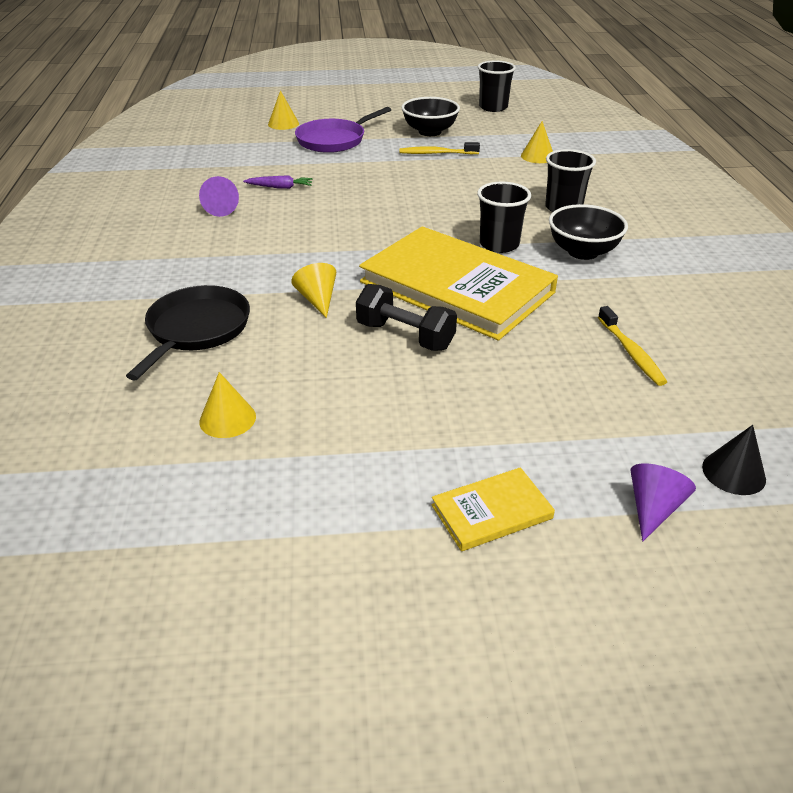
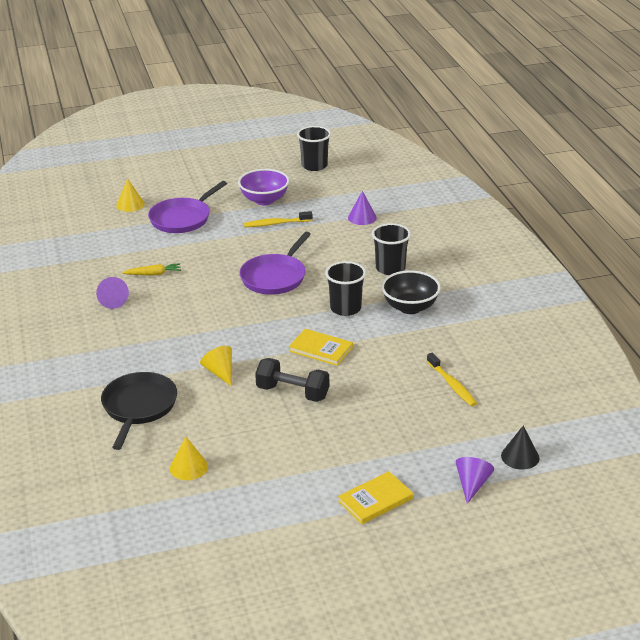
camera: 10 degrees left, 5 degrees down
purple carrot [243,175,313,189] -> yellow carrot [122,263,181,276]
yellow book [359,226,558,341] -> yellow book [289,329,353,366], size x0.44
black bowl [401,97,460,136] -> purple bowl [238,169,289,205]
yellow cone [521,121,553,163] -> purple cone [348,191,377,225]
none -> purple pan [239,232,311,295]

